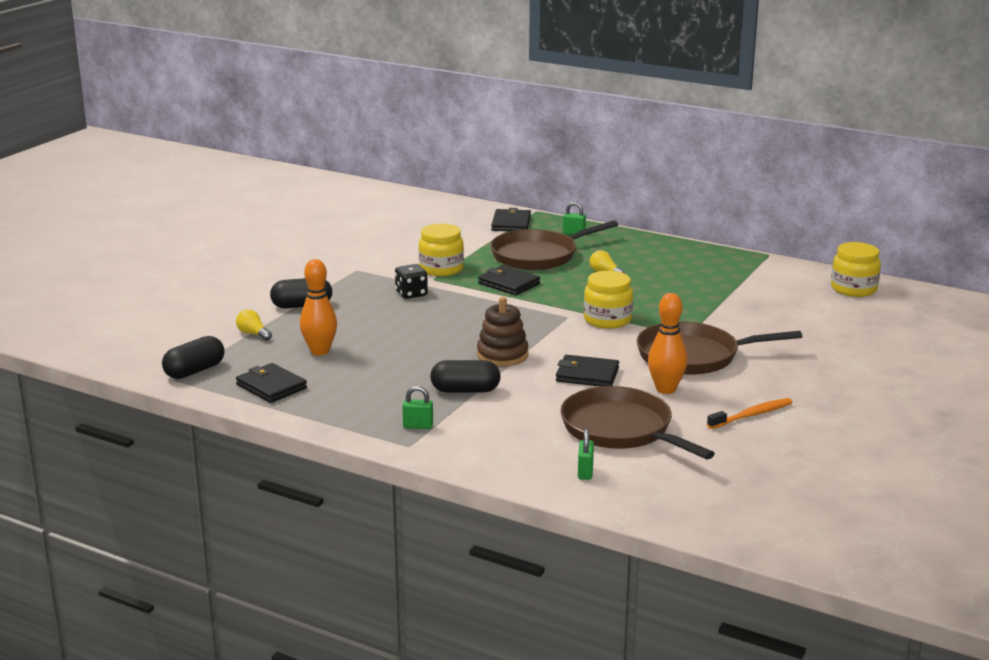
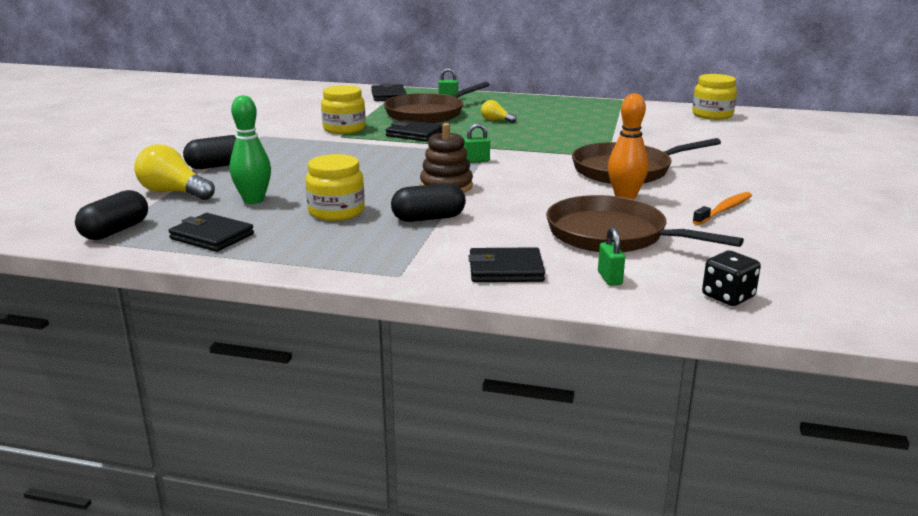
camera: 15 degrees left, 0 degrees up
yellow light bulb [236,309,272,341] -> yellow light bulb [134,144,215,200], size x1.83
orange bowling pin [300,259,337,356] -> green bowling pin [230,95,271,204]
black dice [395,264,428,299] -> black dice moved to [702,251,761,306]
green padlock [402,386,433,429] -> green padlock moved to [464,123,490,163]
black wallet [556,355,619,387] -> black wallet moved to [469,247,545,282]
yellow jar [584,271,633,329] -> yellow jar moved to [306,154,365,221]

